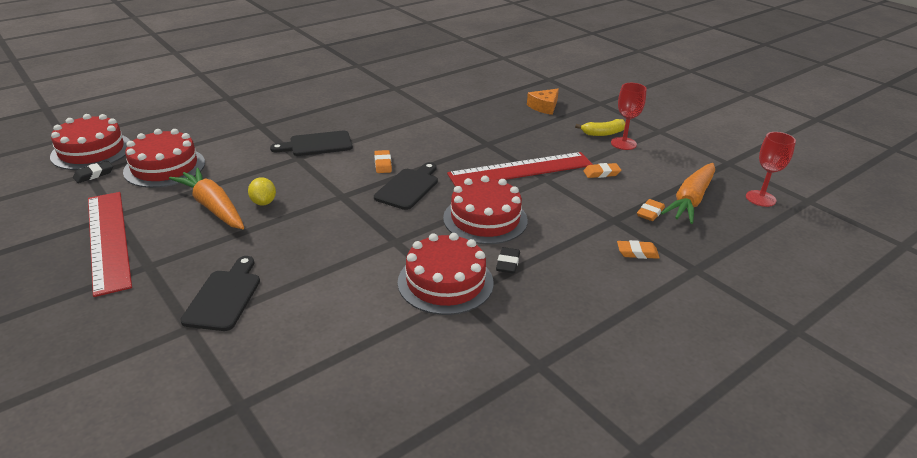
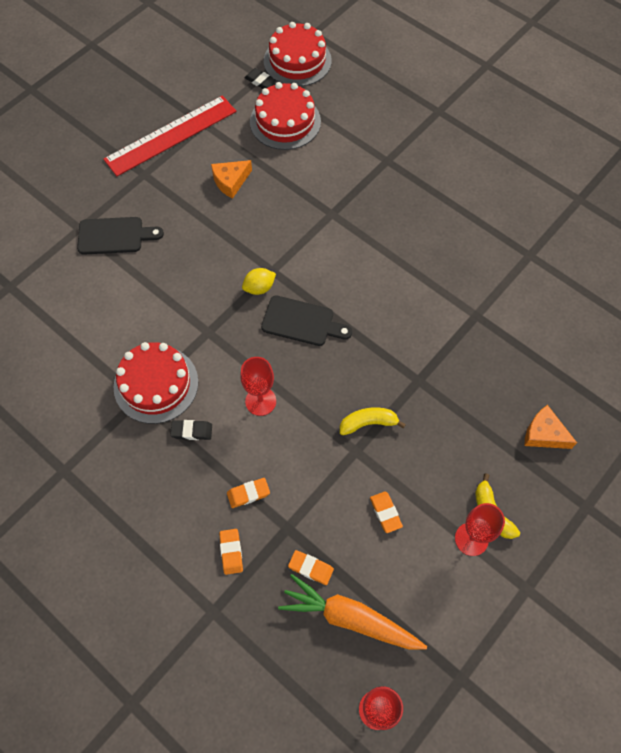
camera: 80 degrees right, 30 degrees up
orange carrot [169,168,244,229] -> orange cheese [211,160,252,199]
yellow lemon [248,177,276,206] -> yellow lemon moved to [242,268,276,295]
black cutting board [270,131,353,156] -> none
orange eraser [374,150,392,173] -> orange eraser moved to [227,478,270,508]
red cake [443,176,528,244] -> red goblet [240,357,276,416]
red ruler [447,152,593,187] -> yellow banana [340,407,406,435]

